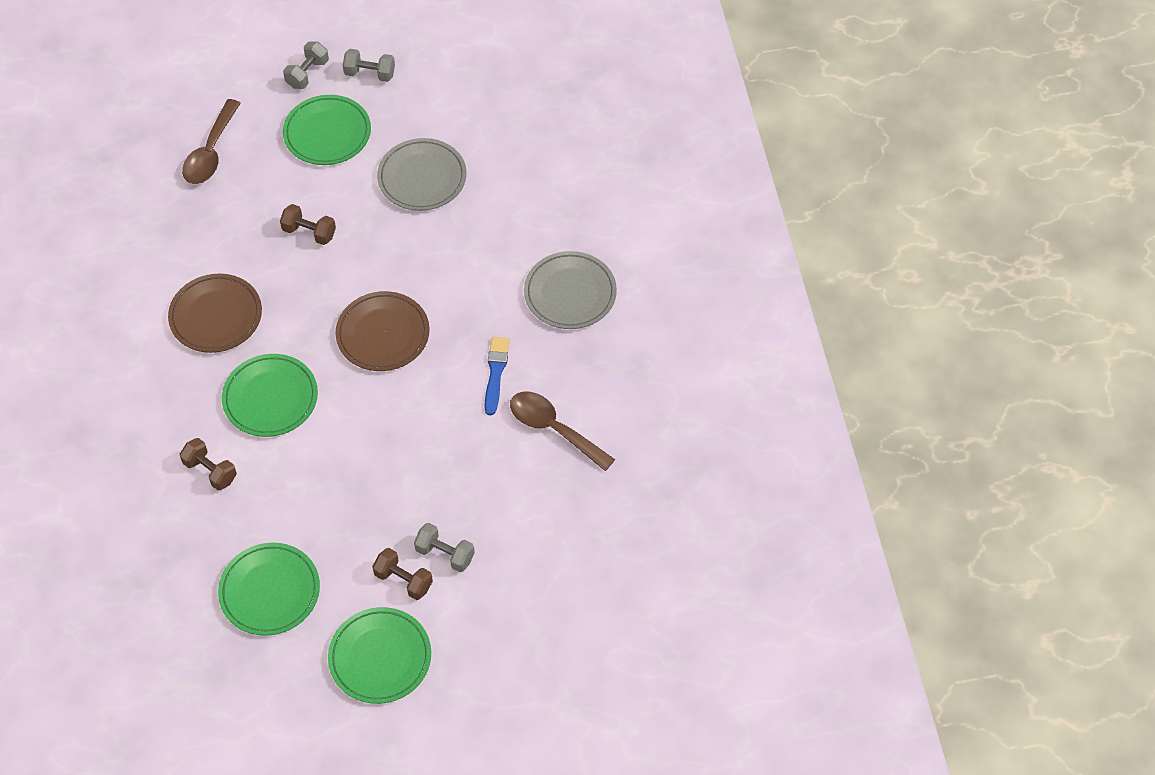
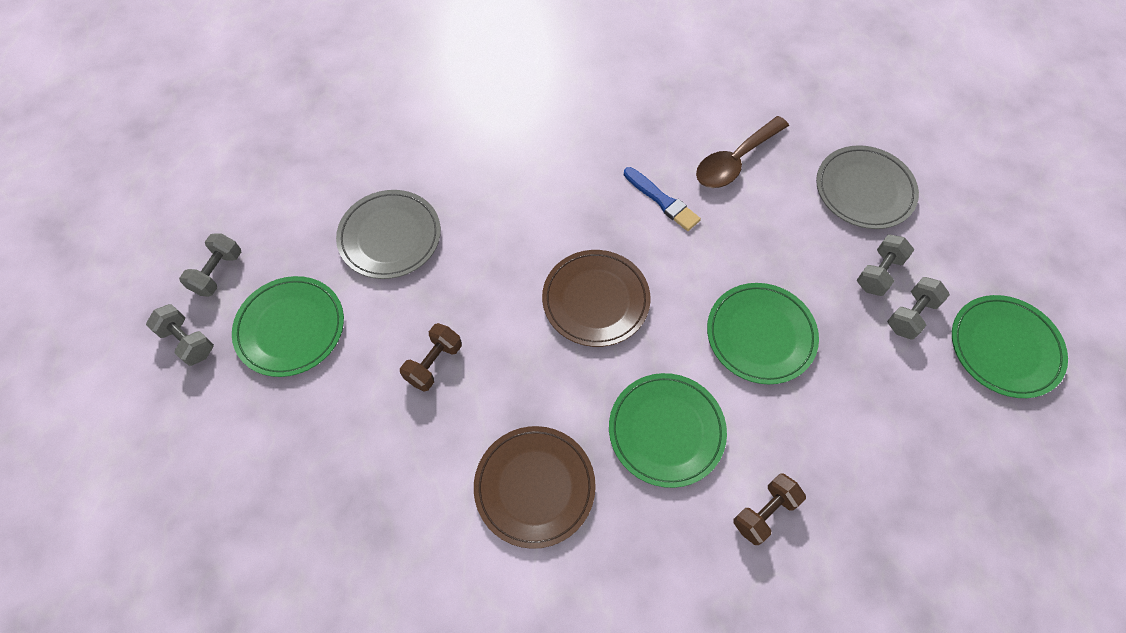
camera: 80 degrees left, 5 degrees up
brown spoon [182,99,241,184] -> none
green plate [218,543,320,636] -> green plate moved to [707,283,819,384]
brown dumbbell [372,548,433,600] -> grey dumbbell [887,277,950,340]
blue brush [485,337,510,416] -> blue brush turned 150 degrees counterclockwise [624,167,701,231]
grey plate [524,251,617,329] -> grey plate moved to [816,145,919,229]

